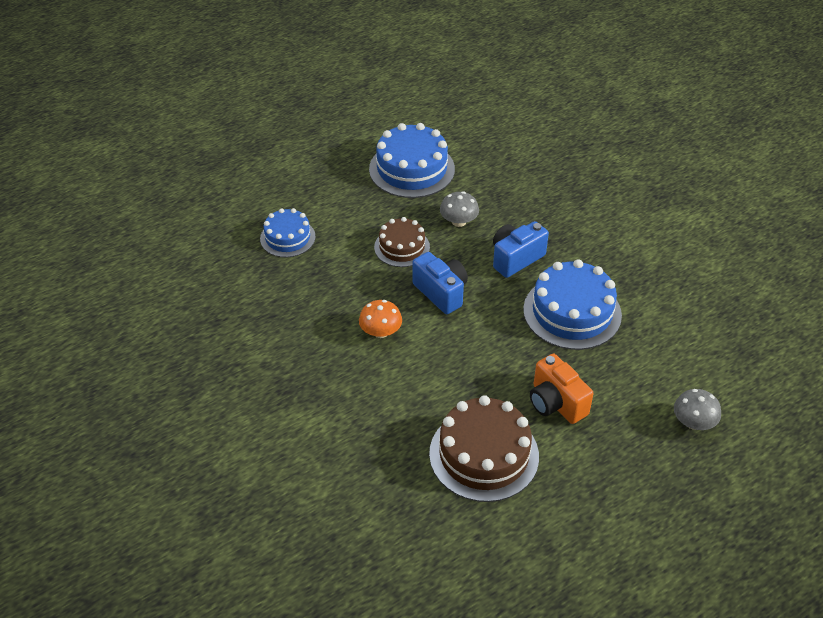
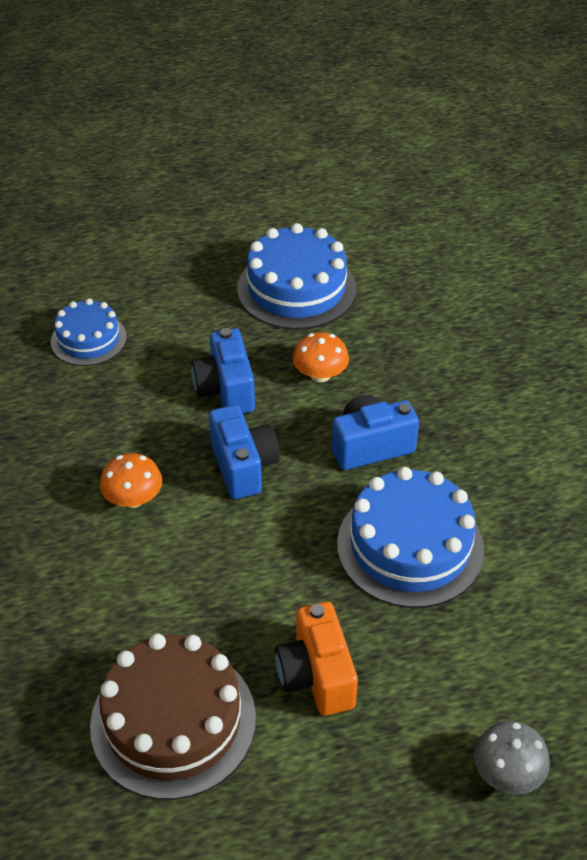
camera: 20 degrees right, 0 degrees up
brown cake [374,217,430,267] -> blue camera [191,328,255,414]
grey mushroom [440,191,479,227] -> orange mushroom [293,332,349,382]

